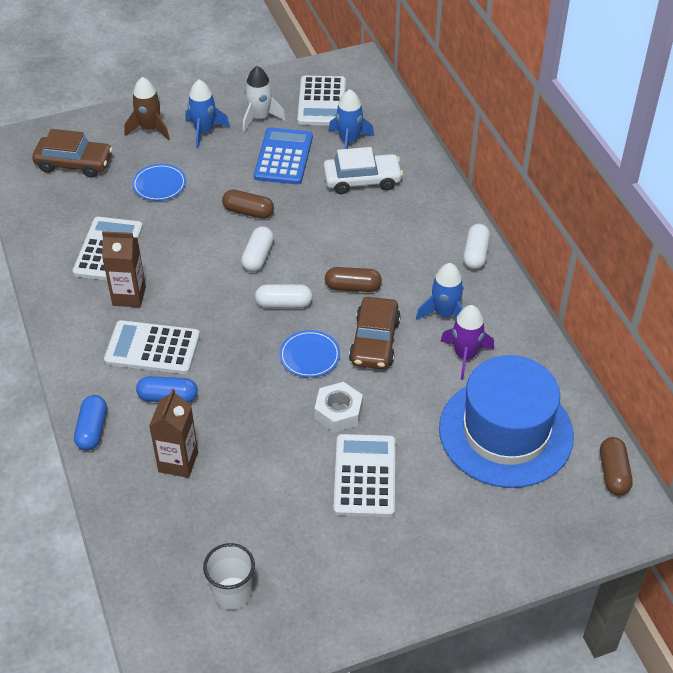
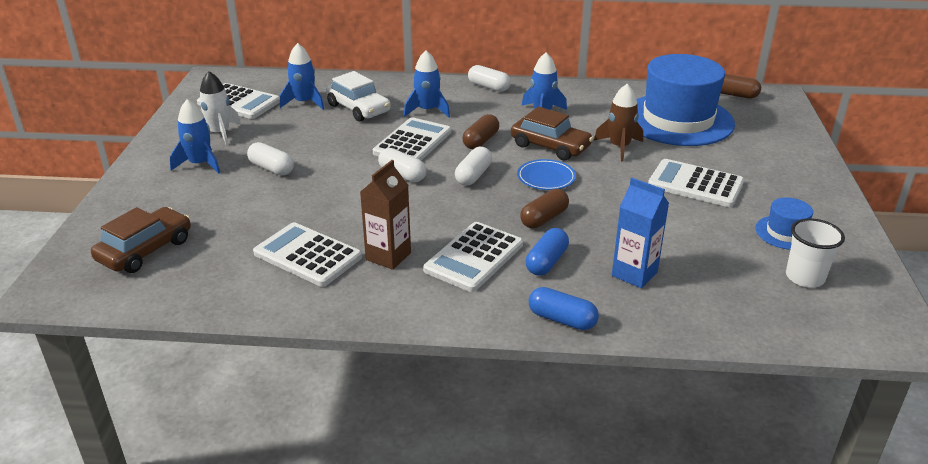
camera: 65 degrees left, 15 degrees down
brown rocket [125,77,170,140] -> brown rocket moved to [594,84,643,162]
blue plate [132,164,186,201] -> none
brown carton [149,388,198,478] -> blue carton [612,178,669,288]
brown capsule [222,190,274,219] -> brown capsule moved to [520,189,569,228]
blue calculator [254,127,313,184] -> none
white nut [314,382,363,433] -> none
white car [323,147,403,194] -> white car turned 120 degrees clockwise [326,71,391,121]
purple rocket [440,305,494,380] -> none
none -> white capsule [247,142,294,175]
none -> white calculator [373,117,451,160]
none -> blue rocket [404,50,450,117]
none -> blue hat [755,197,813,250]

